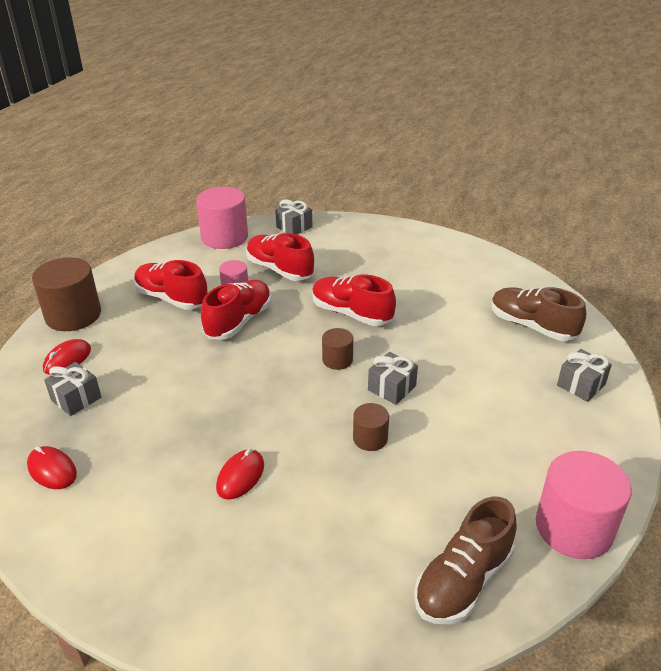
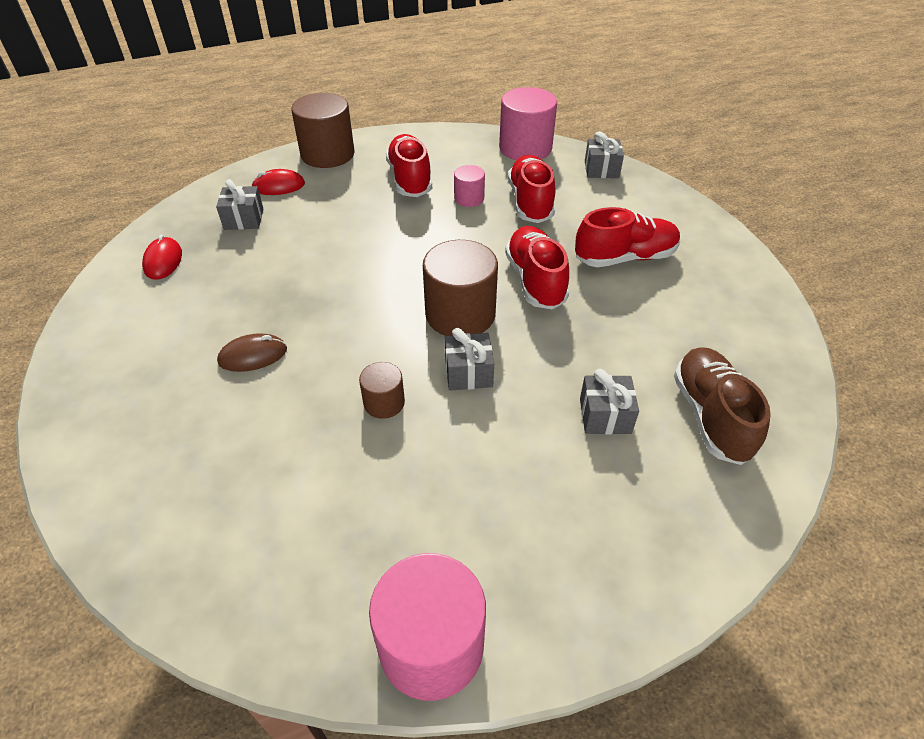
camera: 45 degrees right, 10 degrees up
red shoe [201,280,272,340] -> red shoe moved to [575,207,680,267]
red mouse [216,449,264,500] -> brown mouse [217,333,287,372]
brown cylinder [322,328,353,370] -> brown cylinder [423,240,498,336], size x1.93
brown shoe [414,496,517,624] -> none
grey gift [557,349,612,402] -> grey gift moved to [580,369,639,434]

